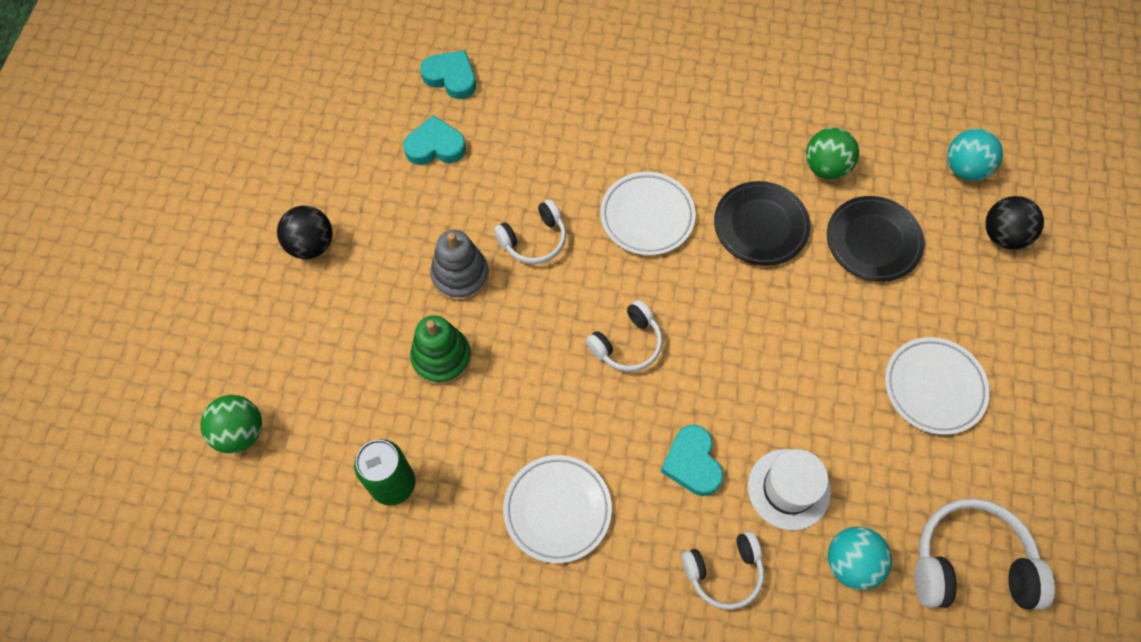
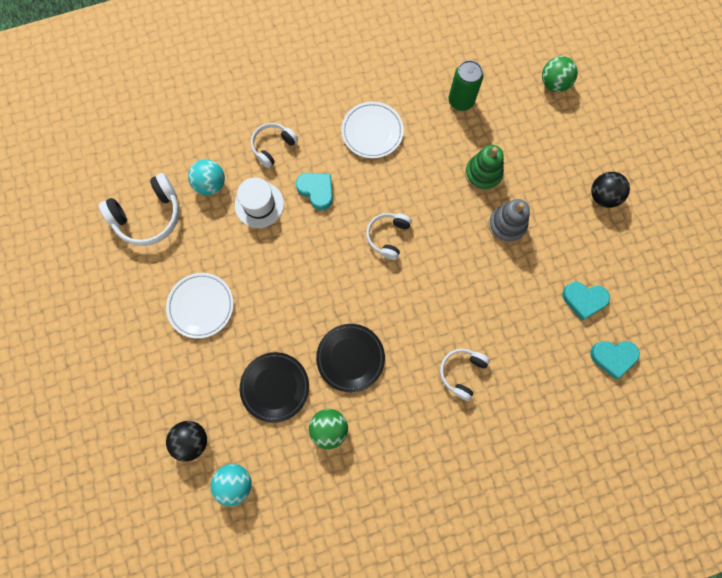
camera: 150 degrees right, 10 degrees up
turquoise heart [403,115,466,165] -> turquoise heart turned 45 degrees clockwise [562,282,610,320]
white headphones [494,199,566,264] -> white headphones moved to [440,349,490,401]
white plate [600,172,696,256] -> none

